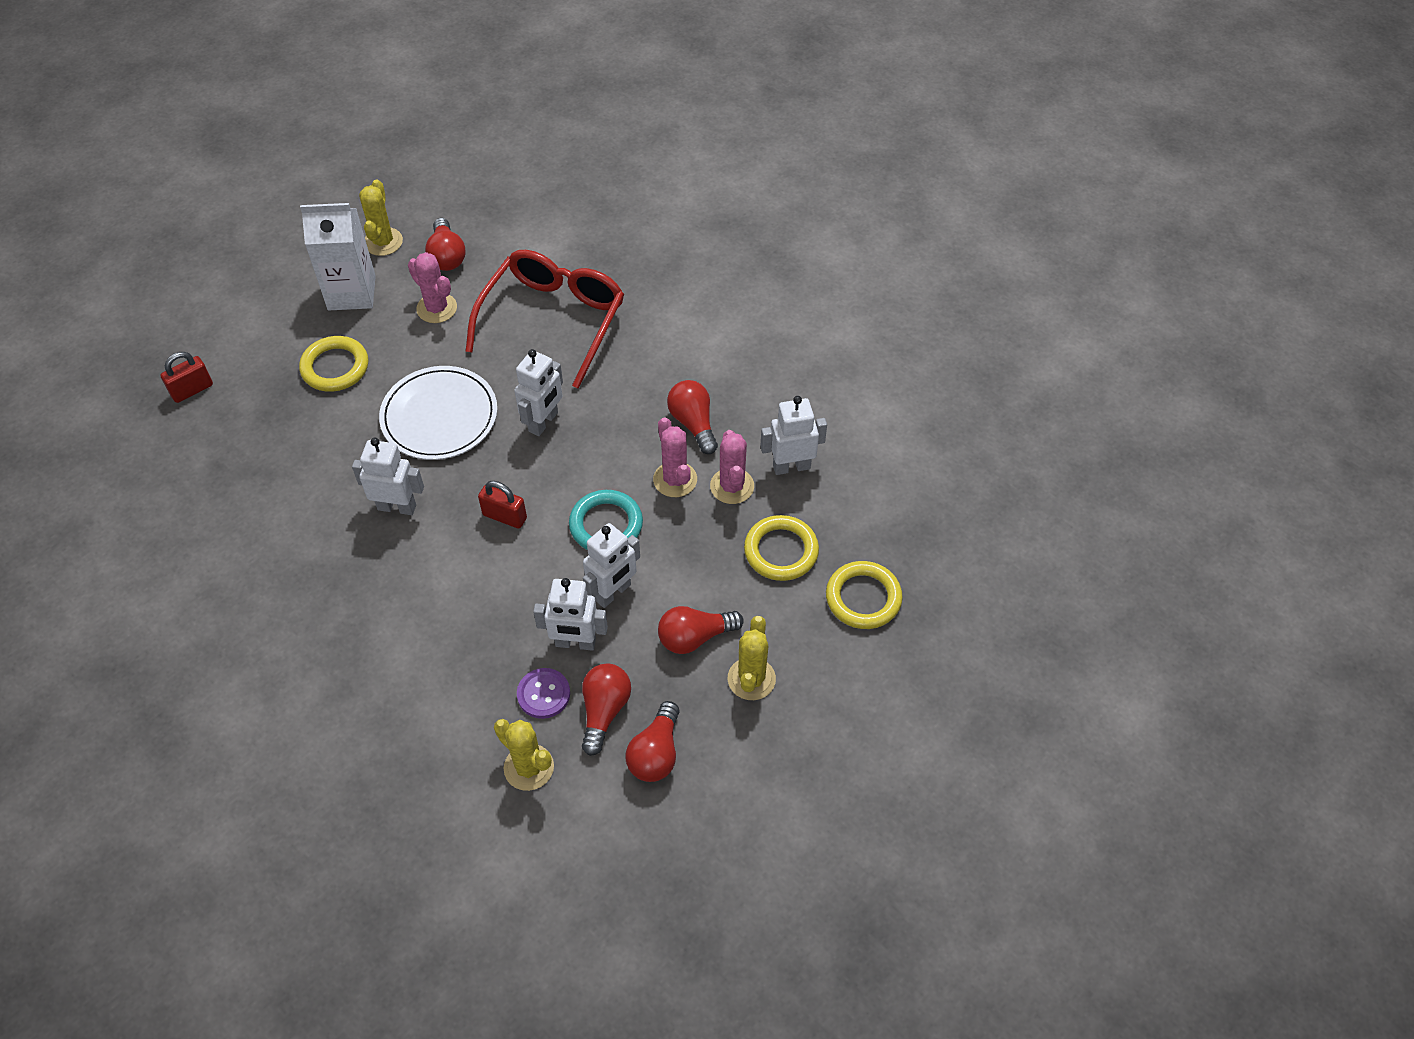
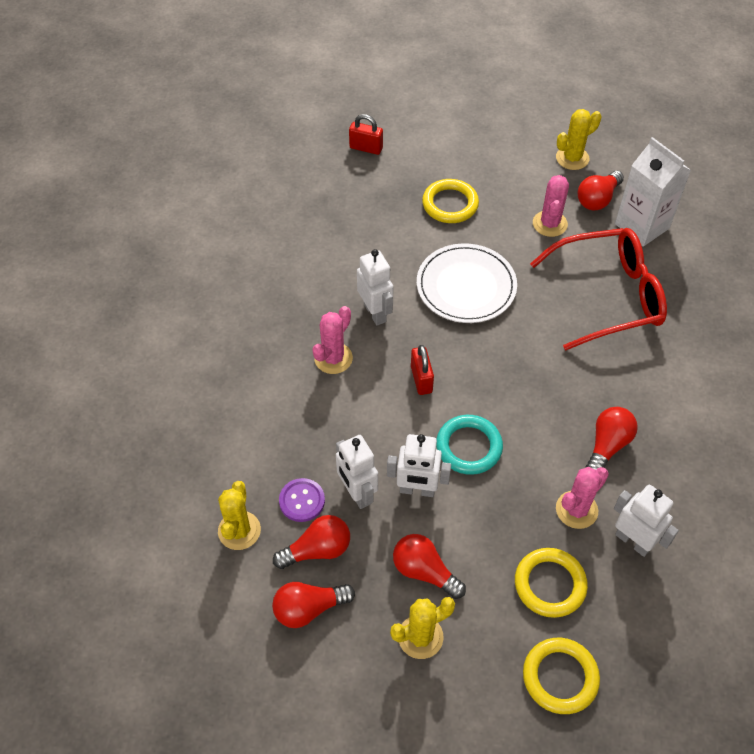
camera: 55 degrees right, 0 degrees up
white carton [300,203,376,310] -> white carton moved to [615,137,691,247]
white robot [514,349,563,436] -> none
pink cactus [653,417,697,497] -> pink cactus moved to [312,306,353,374]

